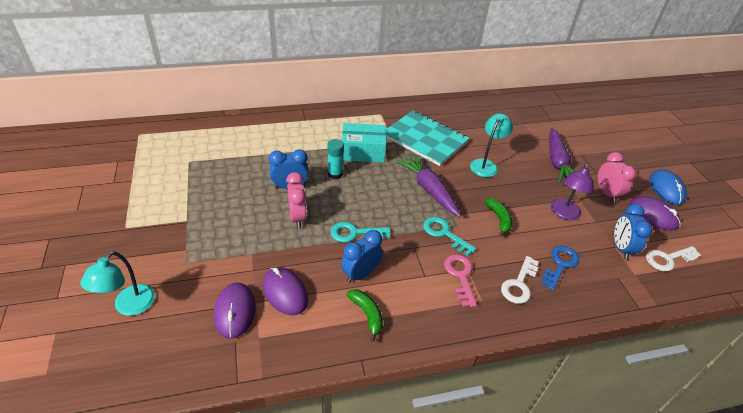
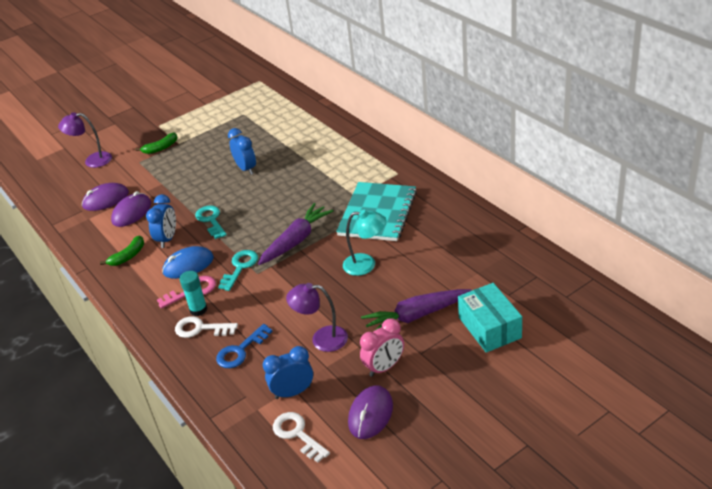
camera: 75 degrees right, 5 degrees down
turquoise lamp [80,251,155,316] -> purple lamp [58,112,112,168]
pink clock [286,172,307,228] -> none
turquoise glue stick [327,139,344,179] -> turquoise glue stick moved to [180,271,208,316]
blue clock [341,230,383,283] -> blue clock turned 75 degrees clockwise [146,194,176,248]
turquoise box [342,123,386,163] -> turquoise box moved to [458,283,522,353]
green banana [485,198,512,237] -> green banana moved to [135,133,177,154]
blue key [541,246,579,290] -> blue key turned 120 degrees clockwise [216,324,273,368]
blue mouse [650,170,687,205] -> blue mouse moved to [162,246,214,279]

